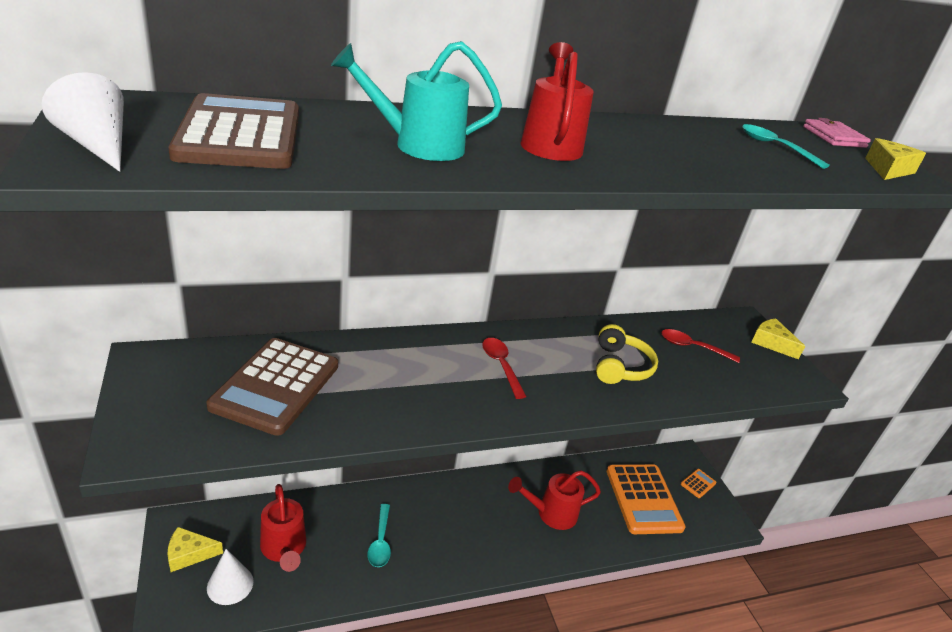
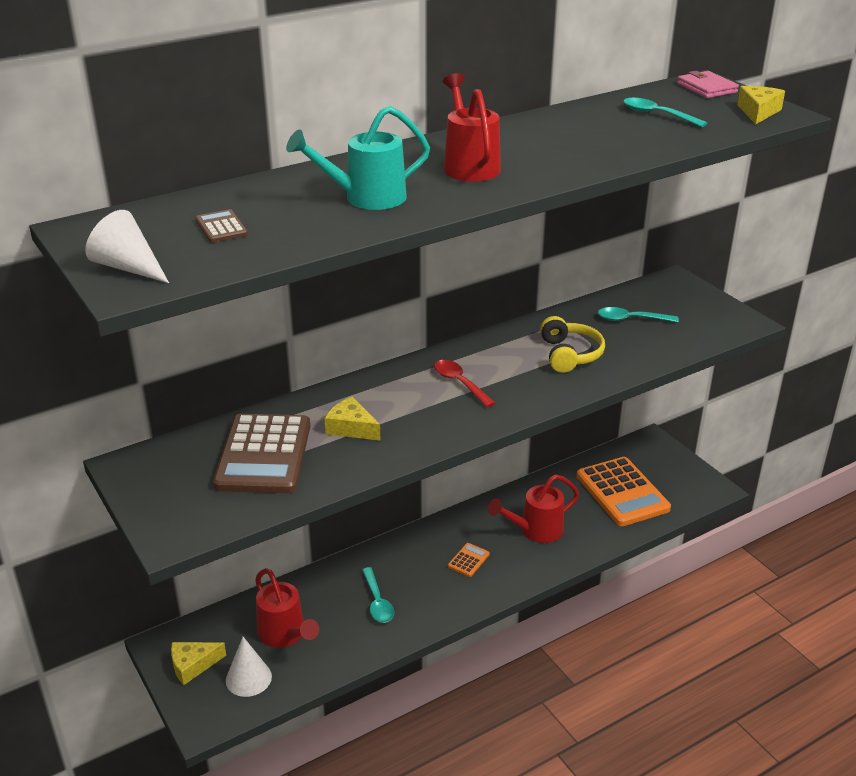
camera: 10 degrees left, 0 degrees up
brown calculator [168,93,299,169] -> brown calculator [195,209,248,243], size x0.42
red spoon [661,329,740,363] -> turquoise spoon [598,307,679,322]
orange calculator [681,469,717,498] -> orange calculator moved to [448,543,490,577]
yellow cheese [751,319,805,359] -> yellow cheese moved to [324,397,381,441]

